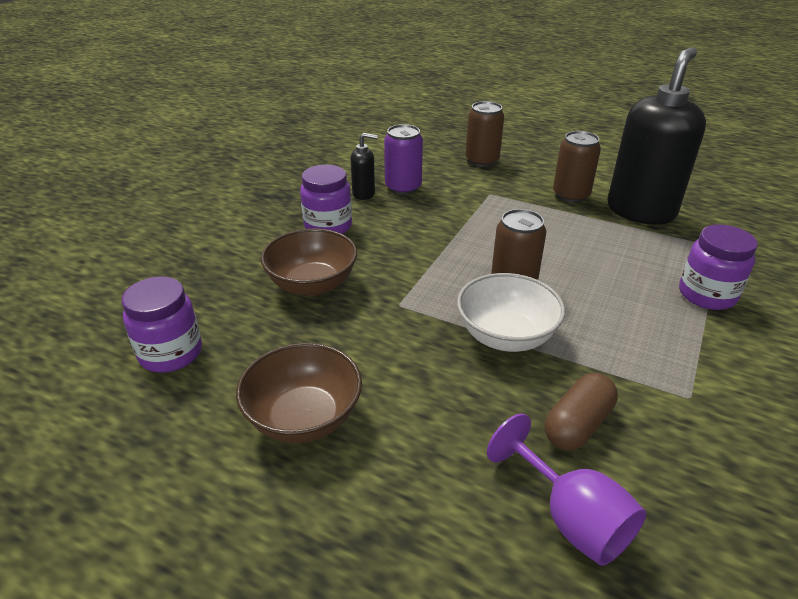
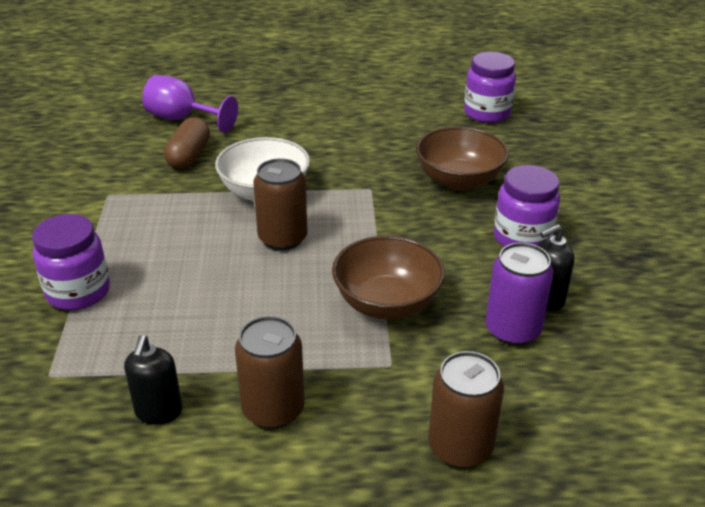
camera: 150 degrees right, 0 degrees up
brown bowl [236,343,362,443] -> brown bowl moved to [332,236,445,319]
black soap dispenser [607,47,706,225] -> black soap dispenser [124,335,182,424], size x0.43

